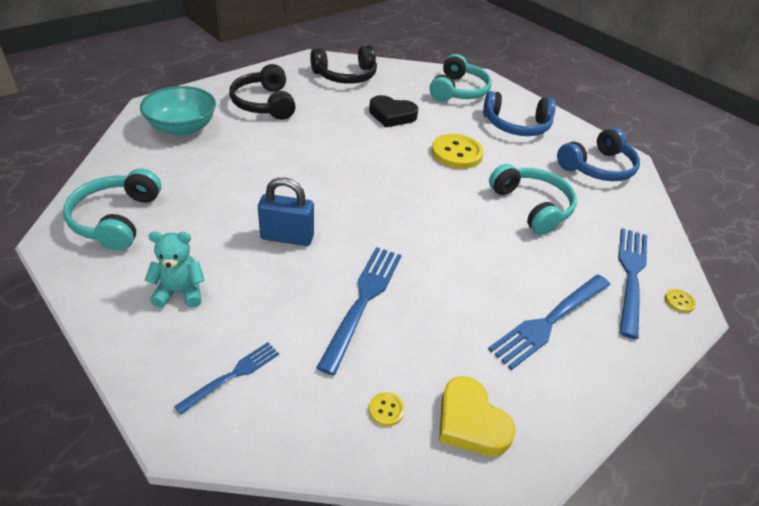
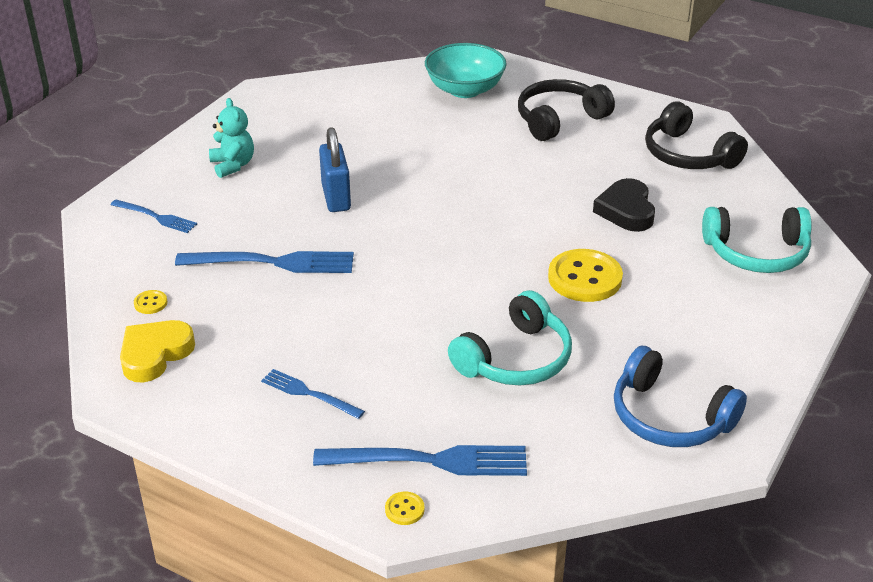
camera: 75 degrees right, 5 degrees down
turquoise headphones [63,169,161,251] -> none
blue headphones [483,91,556,136] -> none
blue fork [488,275,610,370] -> blue fork [261,369,365,419], size x0.57

